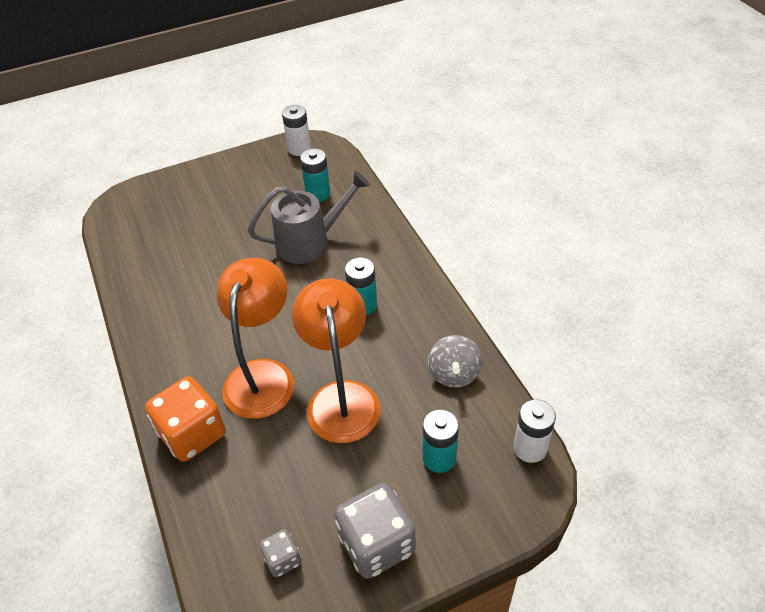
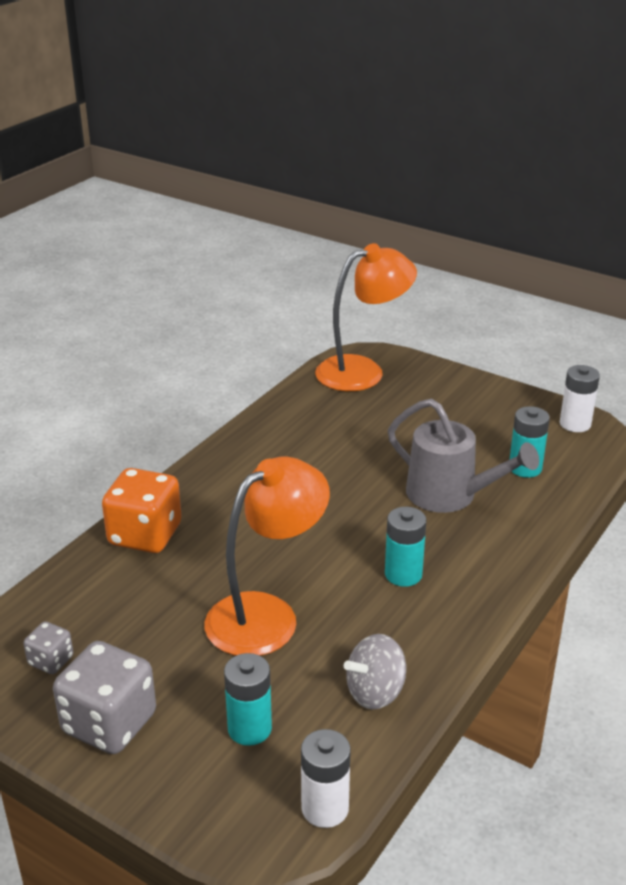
camera: 55 degrees right, 15 degrees down
orange lamp [217,258,294,419] -> orange lamp moved to [315,243,417,391]

